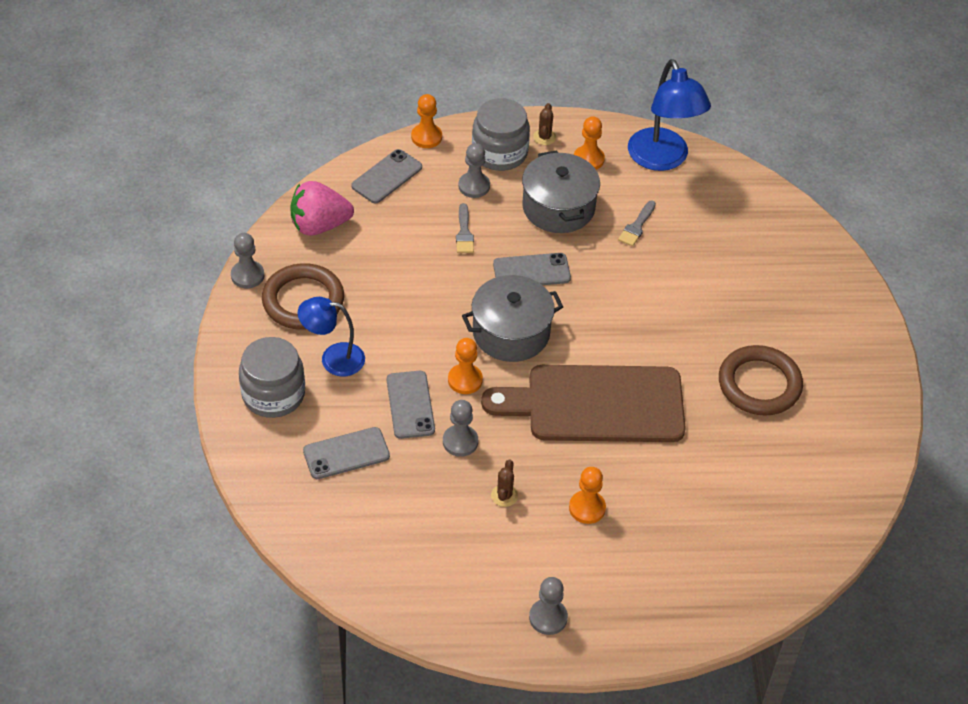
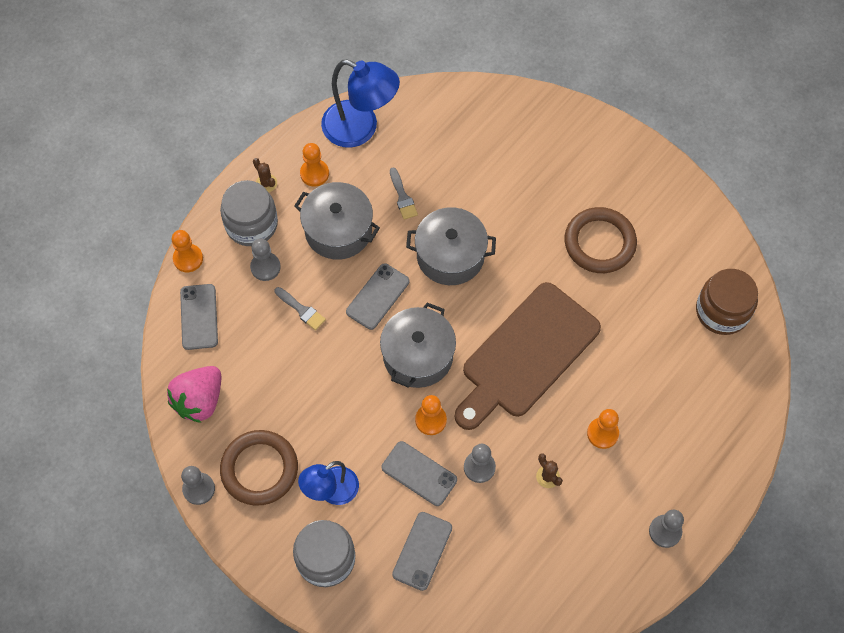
camera: 45 degrees left, 15 degrees up
none -> grey pot [406,207,496,285]
none -> brown jar [696,269,758,335]

